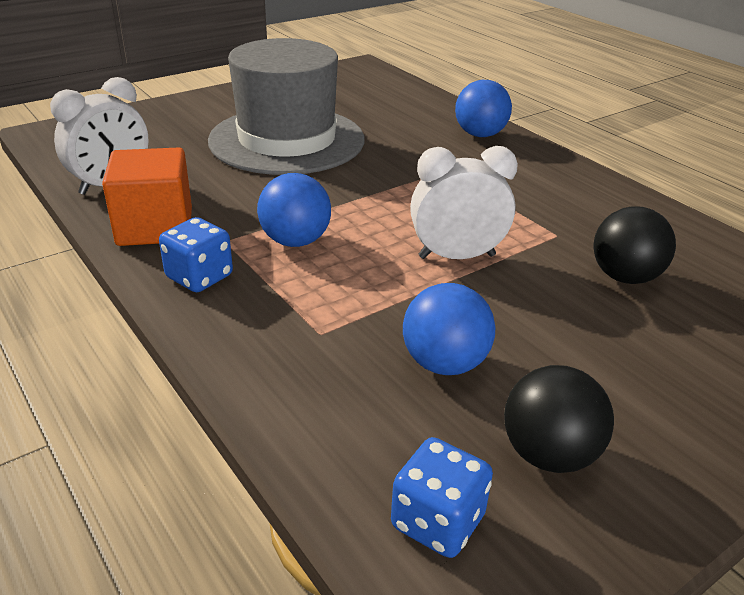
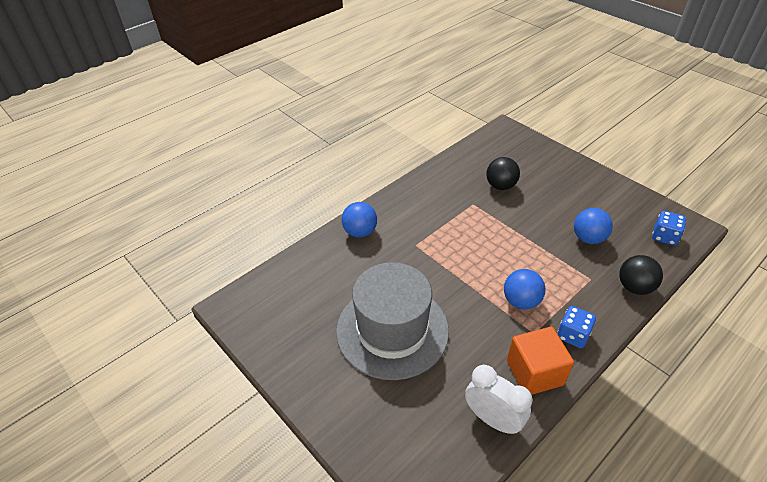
camera: 95 degrees left, 10 degrees up
white clock [410,146,518,259] -> none
black ball [504,365,614,473] -> black ball moved to [619,255,663,295]

